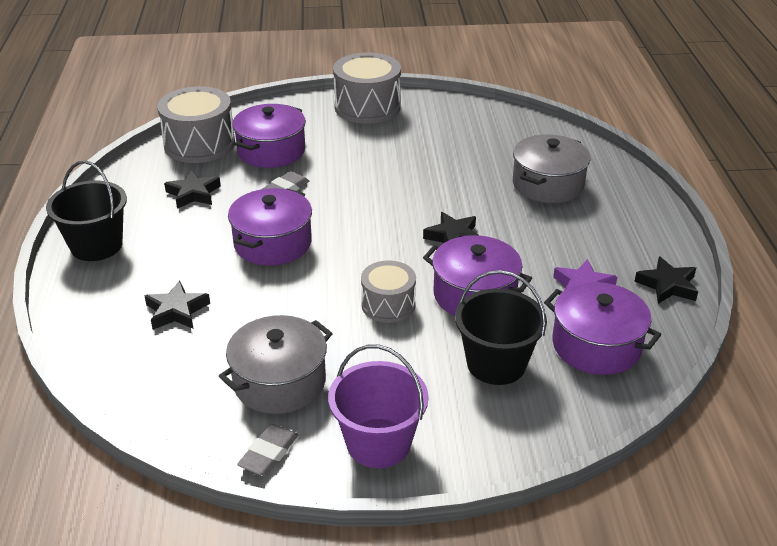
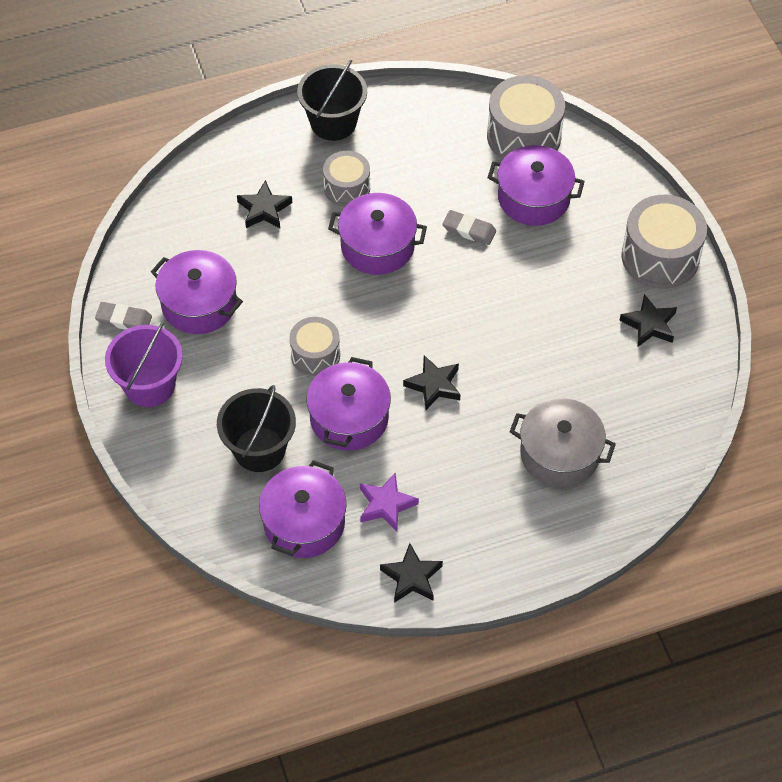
camera: 75 degrees right, 20 degrees up
black star [164,170,221,209] -> black star moved to [619,294,677,347]
grey pot [219,315,333,414] -> purple pot [151,250,243,334]
none -> grey drum [323,151,370,206]

